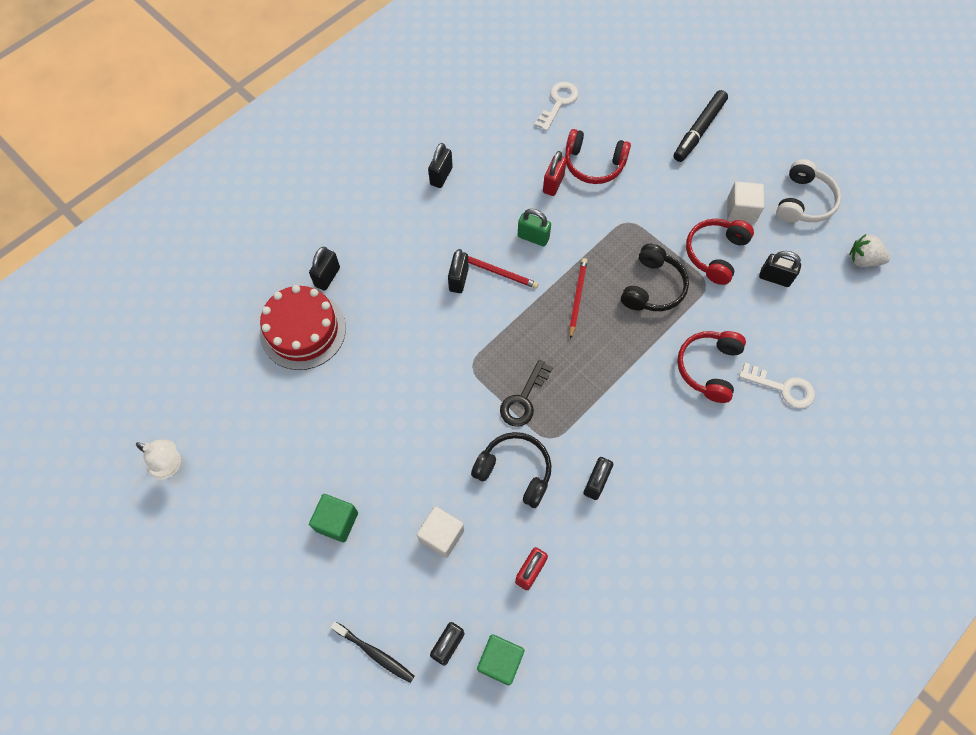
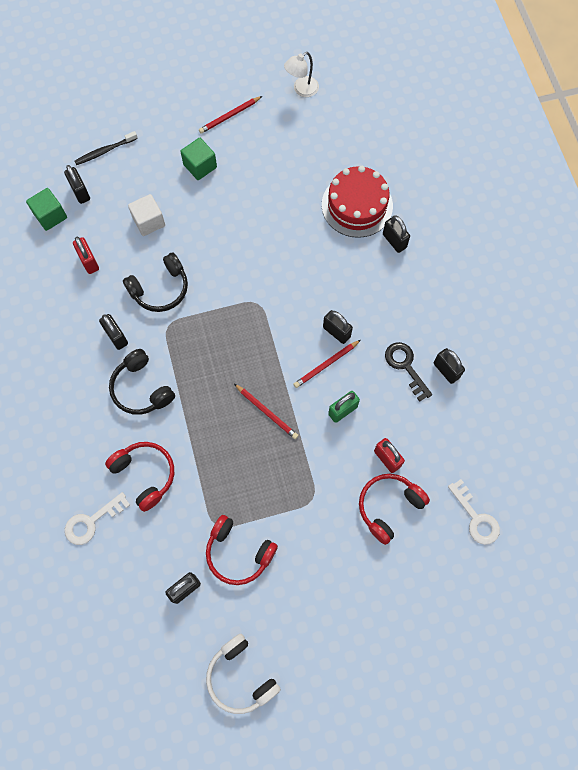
camera: 120 degrees right, 5 degrees up
black key [500,360,553,427] -> black key moved to [385,342,432,402]
black headphones [621,244,689,311] -> black headphones moved to [109,349,175,415]
black marker [674,90,728,162] -> none
red headphones [686,219,754,285] -> red headphones turned 150 degrees clockwise [206,515,278,585]
white cube [727,181,764,223] -> none
white strawberry [850,234,890,267] -> none
none -> red pencil [199,96,262,134]

